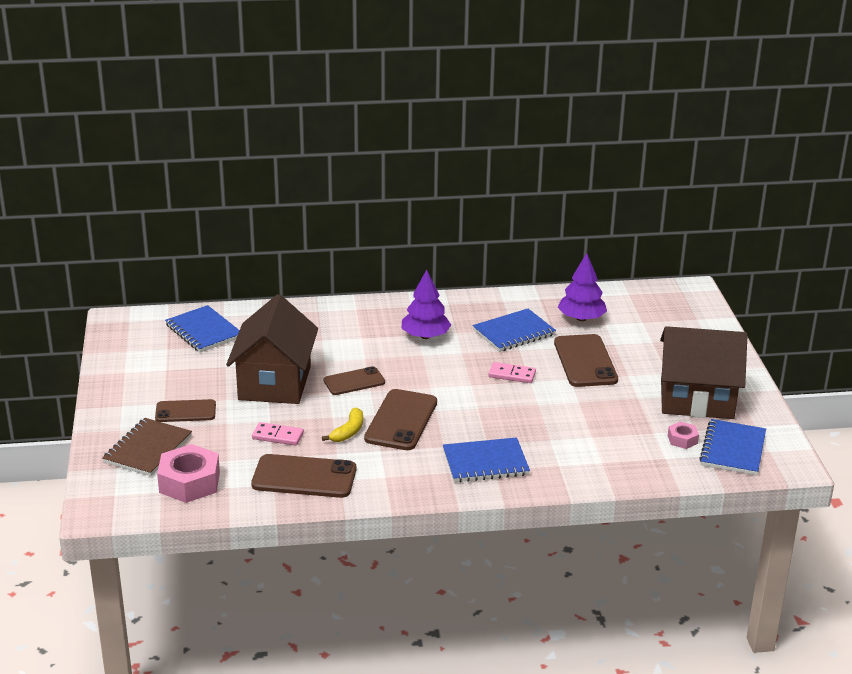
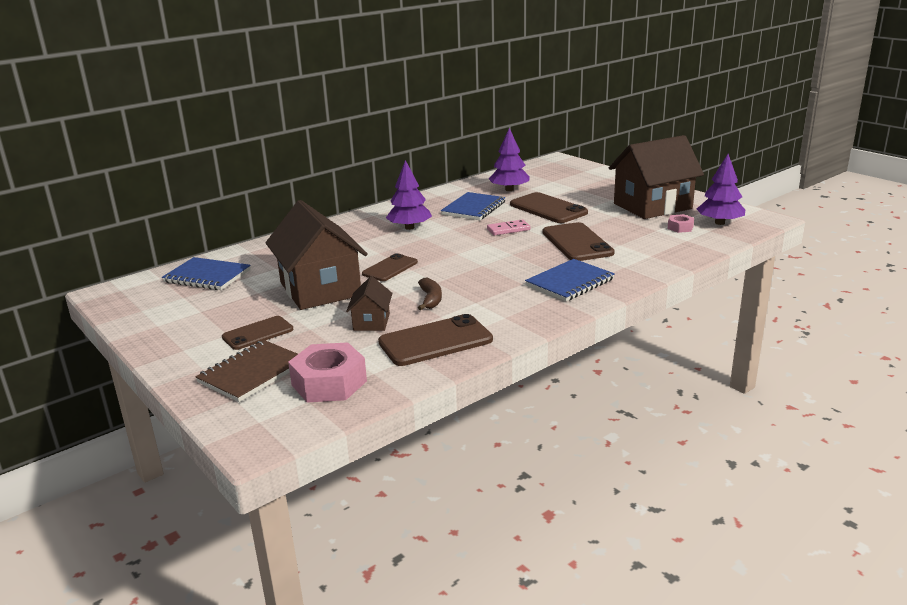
camera: 30 degrees left, 5 degrees down
brown notebook [102,418,192,476] -> brown notebook turned 45 degrees clockwise [195,340,298,402]
pink domino [252,422,304,446] -> brown house [346,276,393,331]
yellow banana [322,408,363,442] -> brown banana [418,278,442,310]
brown phone [364,389,437,450] -> brown phone moved to [543,222,615,261]
blue notebook [699,419,766,475] -> purple tree [697,154,745,225]

